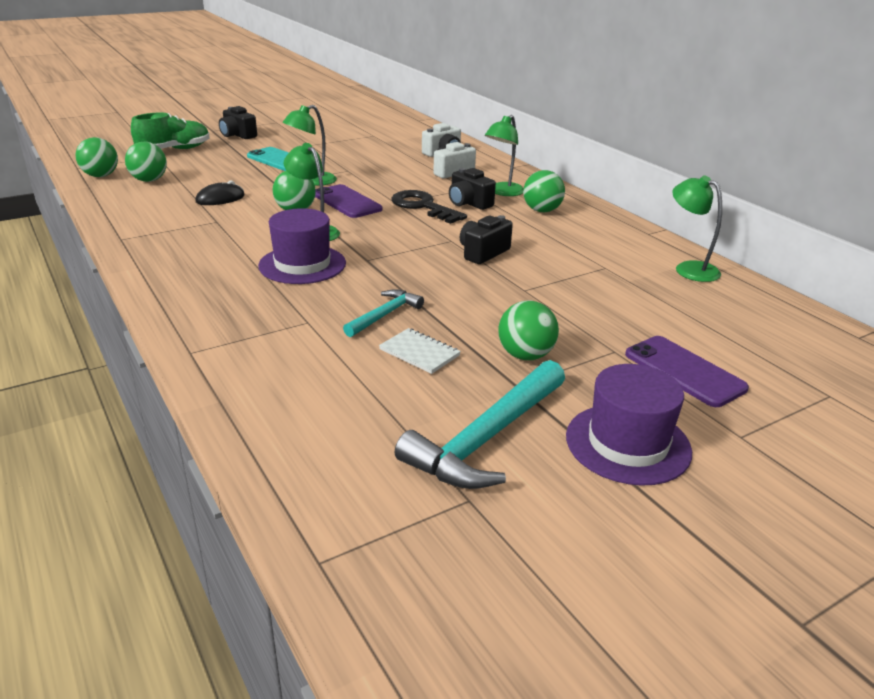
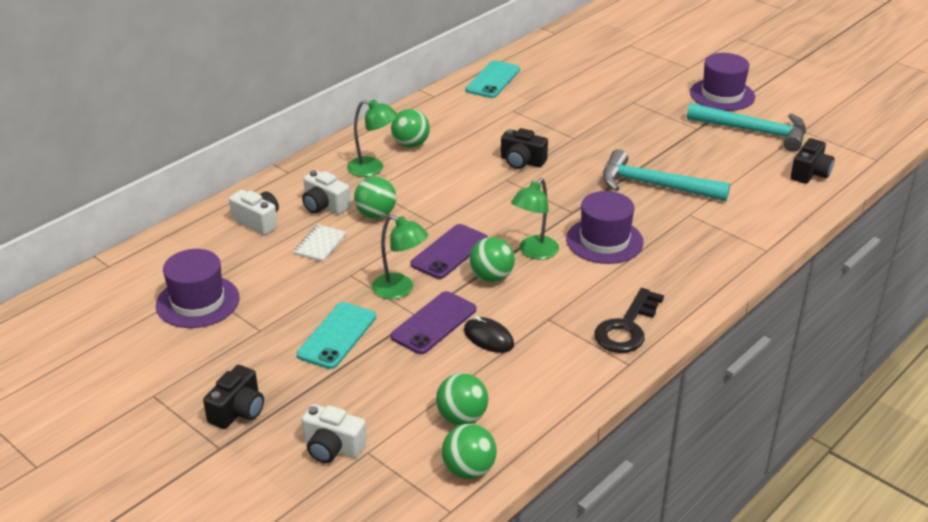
camera: 105 degrees left, 5 degrees up
green shoe [131,113,210,149] -> white camera [302,404,367,463]
turquoise hammer [343,289,424,337] -> turquoise hammer [603,149,730,201], size x1.81
white notebook [379,328,461,374] -> white notebook moved to [293,225,347,262]
black key [391,190,467,224] -> black key moved to [594,288,664,353]
black camera [449,168,496,210] -> black camera moved to [791,138,835,184]
green ball [499,301,559,360] -> green ball moved to [354,176,396,219]
purple phone [625,336,749,407] -> purple phone moved to [391,291,476,354]
green lamp [672,175,722,282] -> turquoise phone [466,60,520,98]
none -> purple hat [156,249,239,328]

